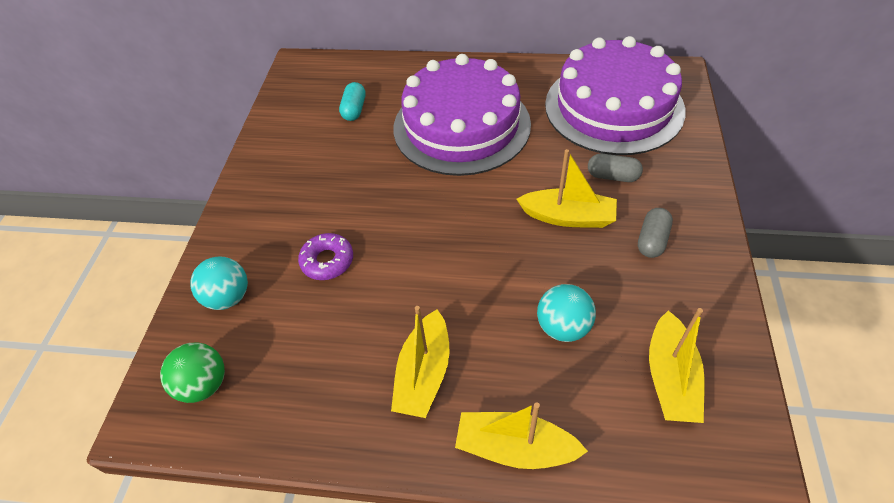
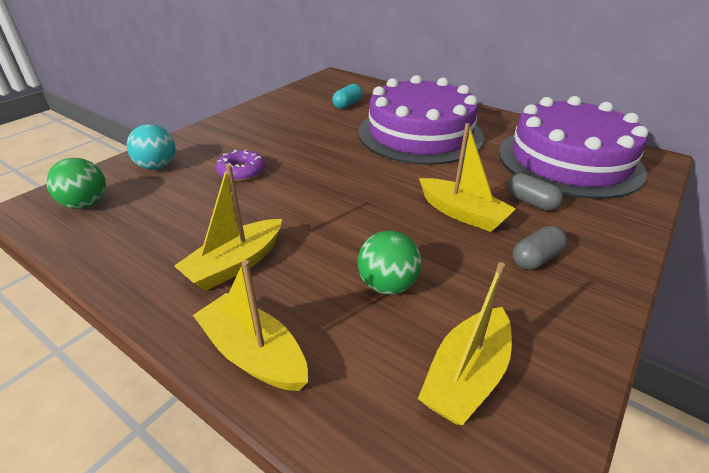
camera: 25 degrees right, 15 degrees down
turquoise ball [537,284,596,342] -> green ball [358,231,422,295]

